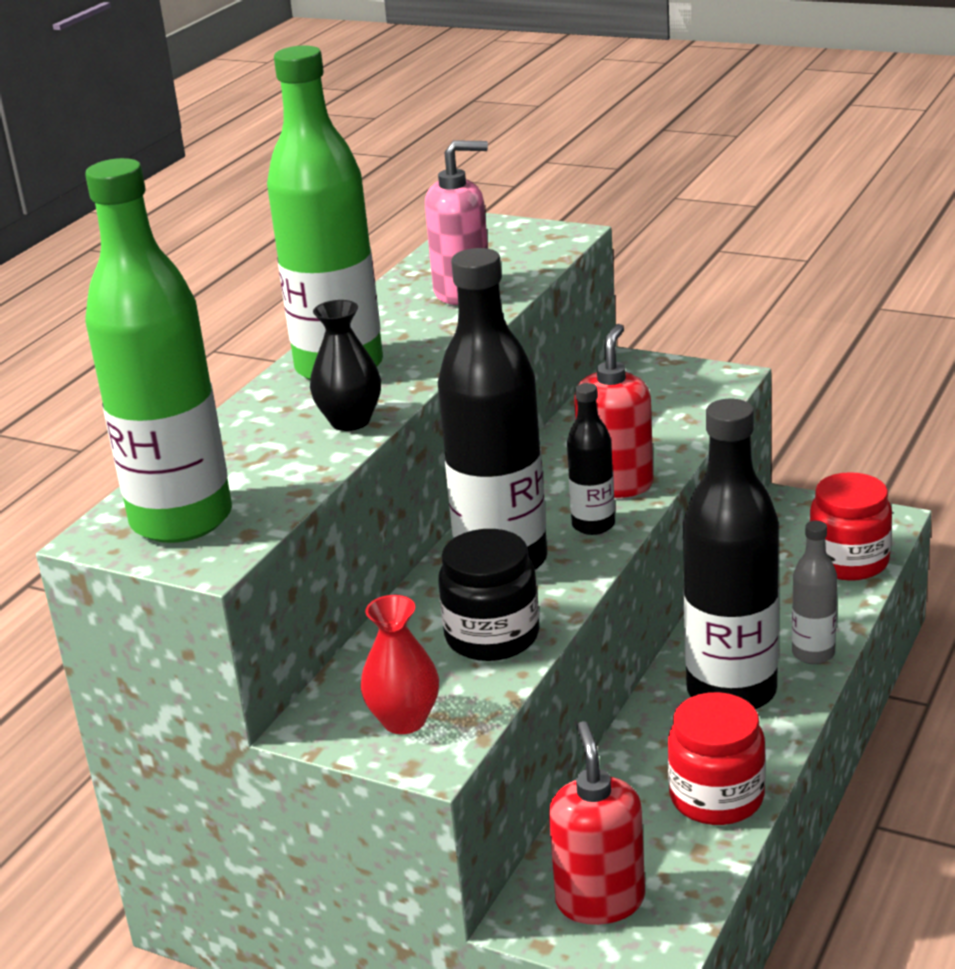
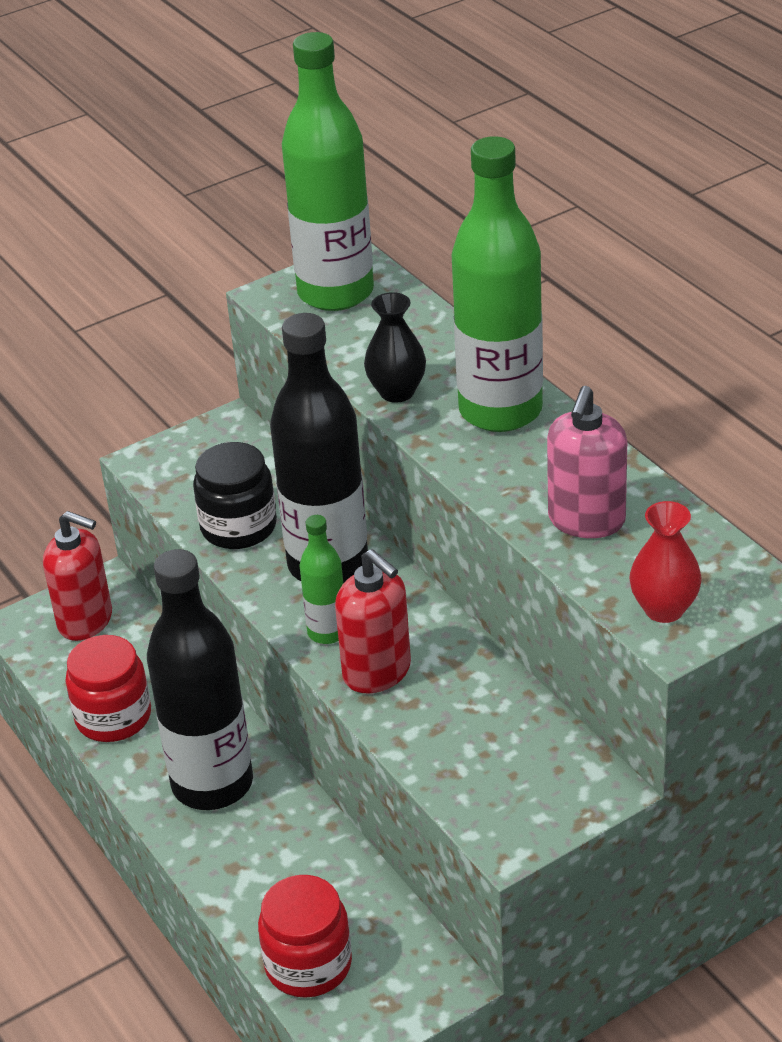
camera: 120 degrees right, 10 degrees up
red vase [361,595,439,734] -> red vase moved to [629,501,702,623]
black bottle [567,383,615,535] -> green bottle [299,515,343,644]
grey bottle [792,521,837,664] -> none

